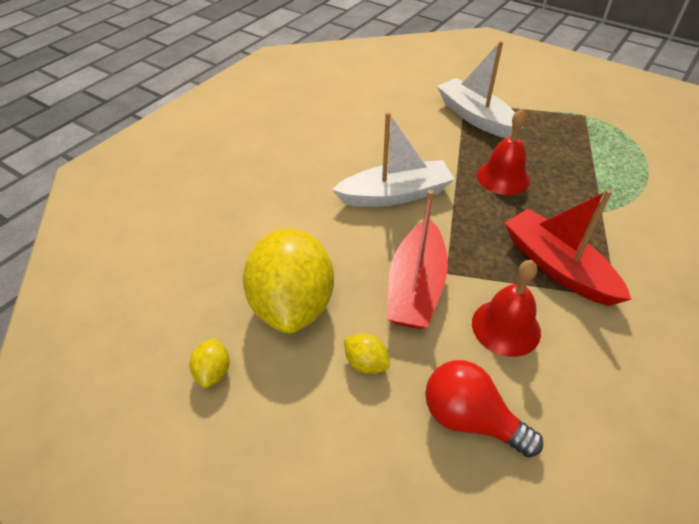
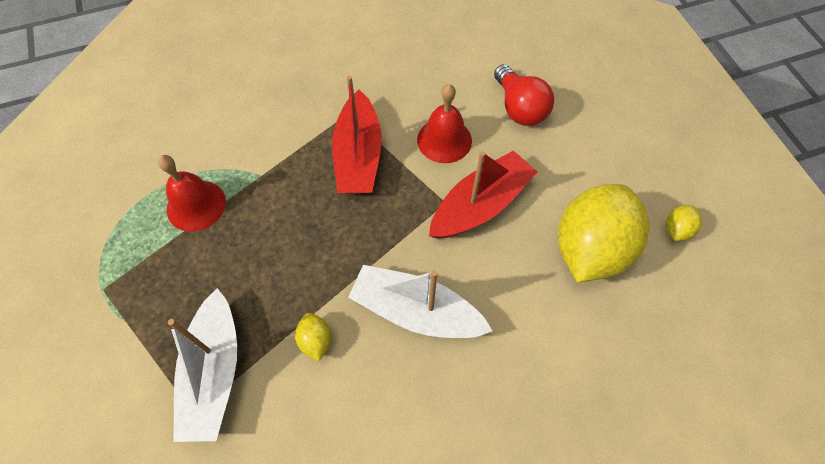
camera: 145 degrees left, 15 degrees up
yellow lemon [344,333,390,374] -> yellow lemon moved to [295,313,331,361]
red bell [477,109,530,195] -> red bell moved to [158,155,226,232]

